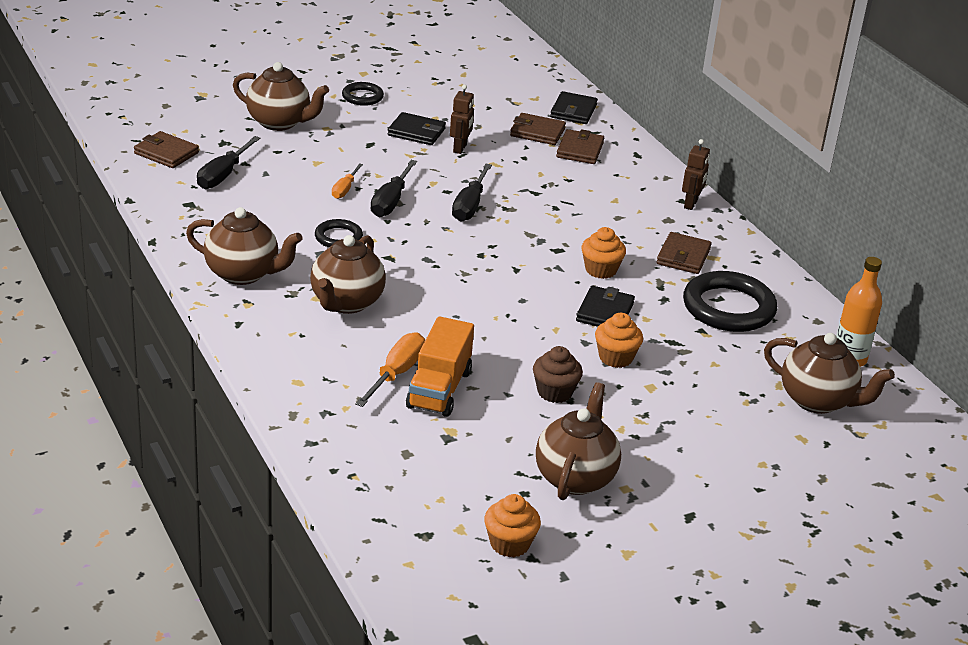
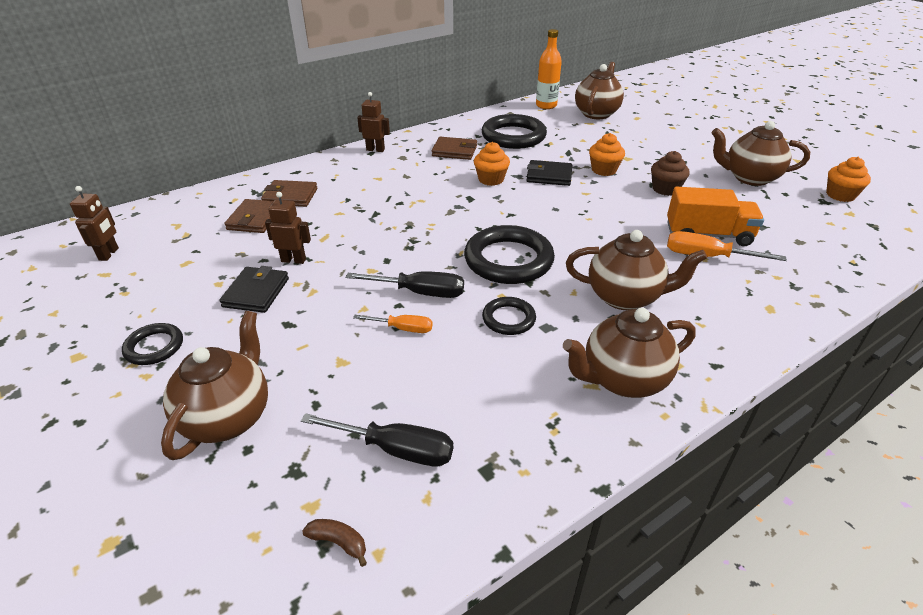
camera: 95 degrees left, 5 degrees up
brown wallet [134,131,199,168] -> brown banana [302,519,367,567]
brown teapot [186,207,302,285] -> brown teapot turned 120 degrees counterclockwise [563,308,696,398]
black screwdriver [452,163,492,222] -> none
black wallet [550,91,598,124] -> none
none -> brown robot [70,186,119,261]
none -> black ring [464,225,555,284]

